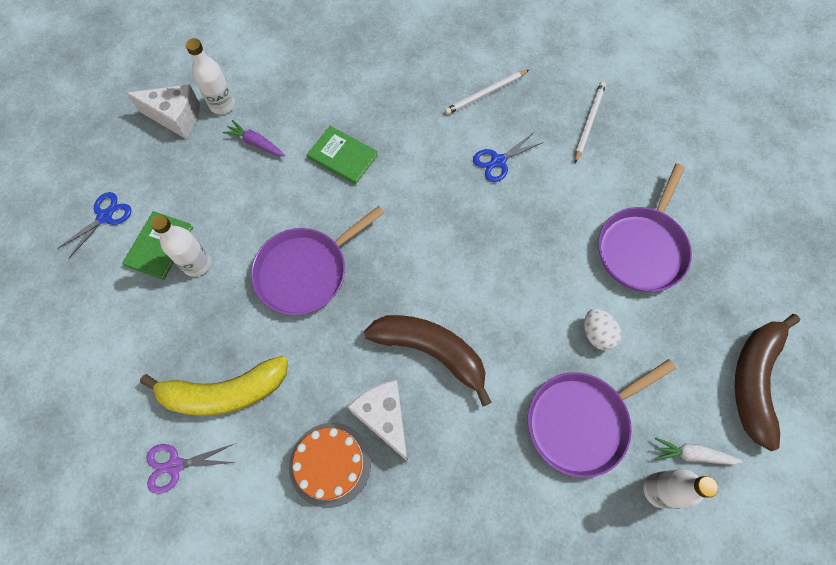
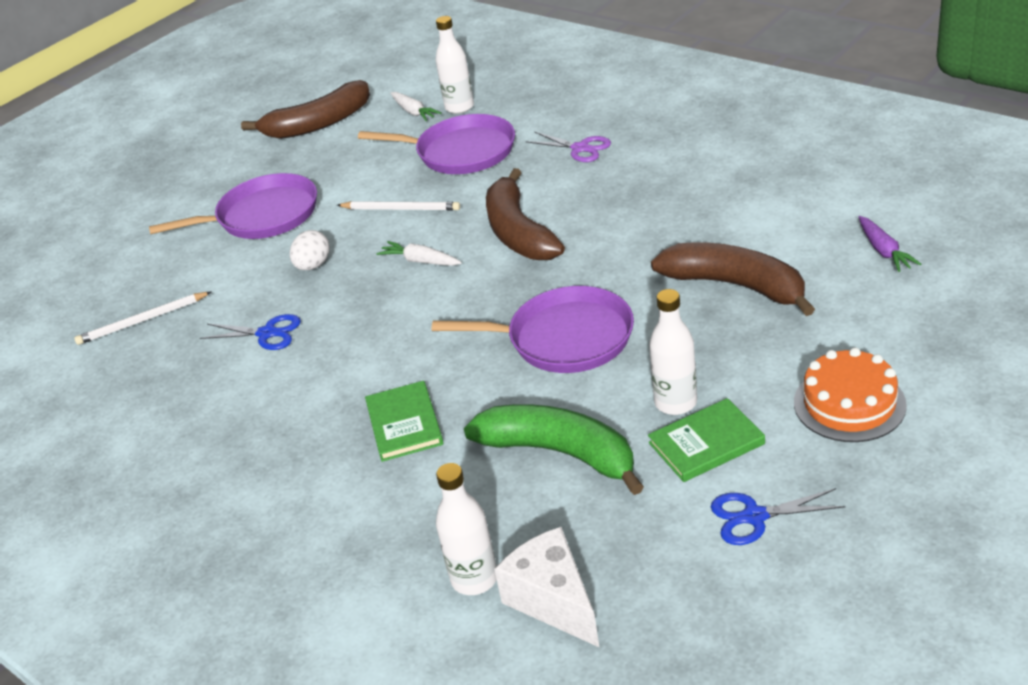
camera: 130 degrees left, 30 degrees down
yellow banana [140,356,288,416] -> brown banana [651,242,815,316]
purple scissors [146,444,236,494] -> purple scissors moved to [525,131,611,162]
purple carrot [222,120,285,157] -> purple carrot moved to [859,216,921,272]
orange cake [289,423,371,508] -> orange cake moved to [794,347,907,442]
white cheese [348,380,408,462] -> none
white pencil [445,70,529,115] -> white pencil moved to [337,201,460,211]
white egg [584,309,621,350] -> white egg moved to [290,230,330,270]
none -> white carrot [377,241,462,266]
none -> green banana [464,404,644,495]

